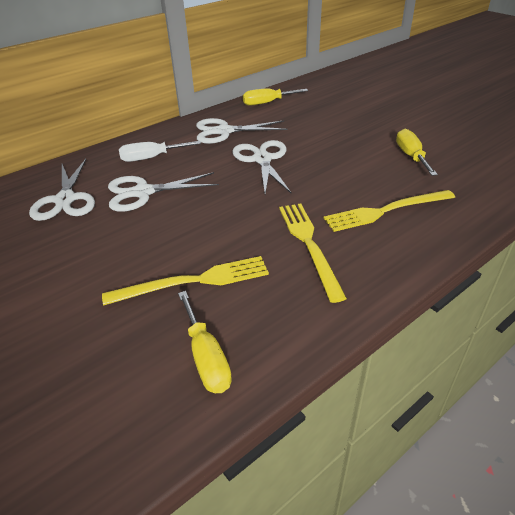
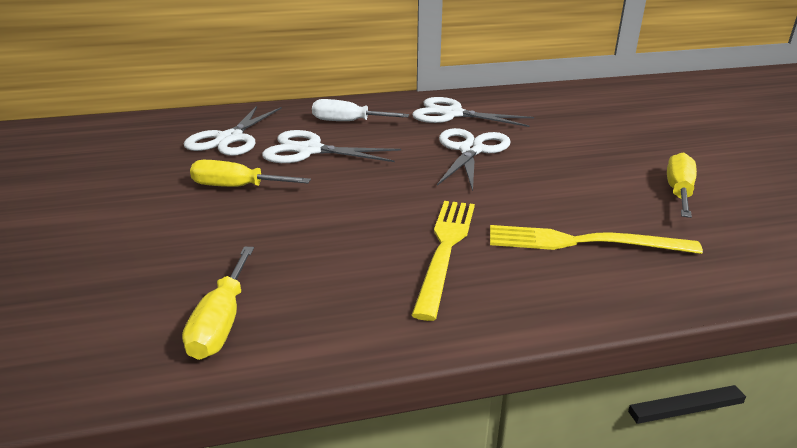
camera: 25 degrees right, 10 degrees down
yellow fork [102,256,269,306] -> none
yellow screwdriver [243,88,308,106] -> yellow screwdriver moved to [190,160,311,187]

